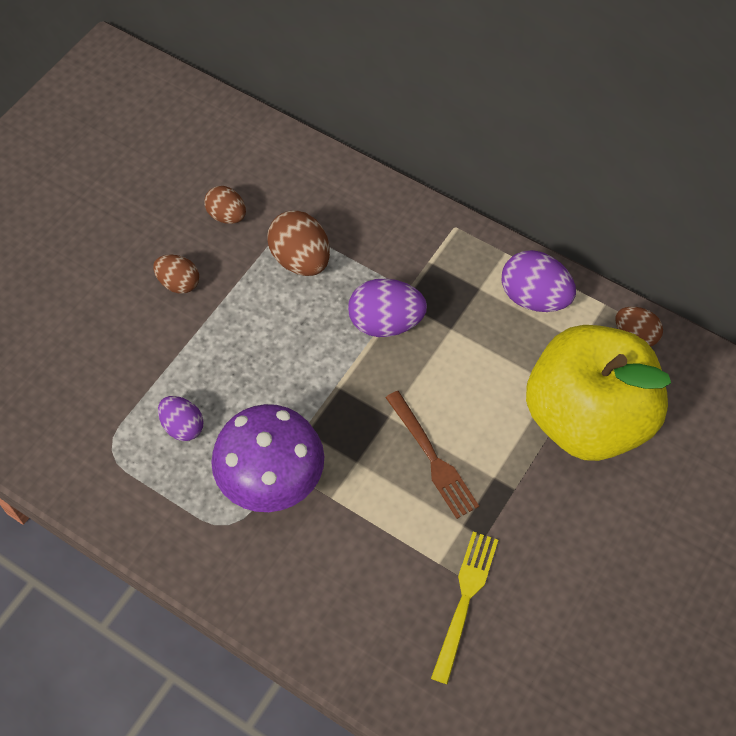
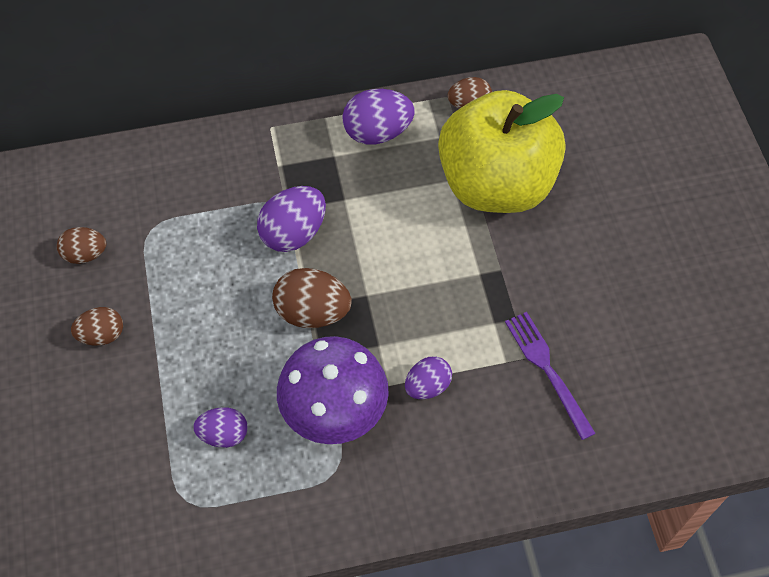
camera: 45 degrees left, 0 degrees up
brown egg [267,210,330,276] -> brown egg moved to [272,268,352,328]
brown fork [385,391,479,519] -> none
yellow fork [431,532,498,684] -> purple fork [505,312,596,440]
none -> purple egg [405,356,452,399]

